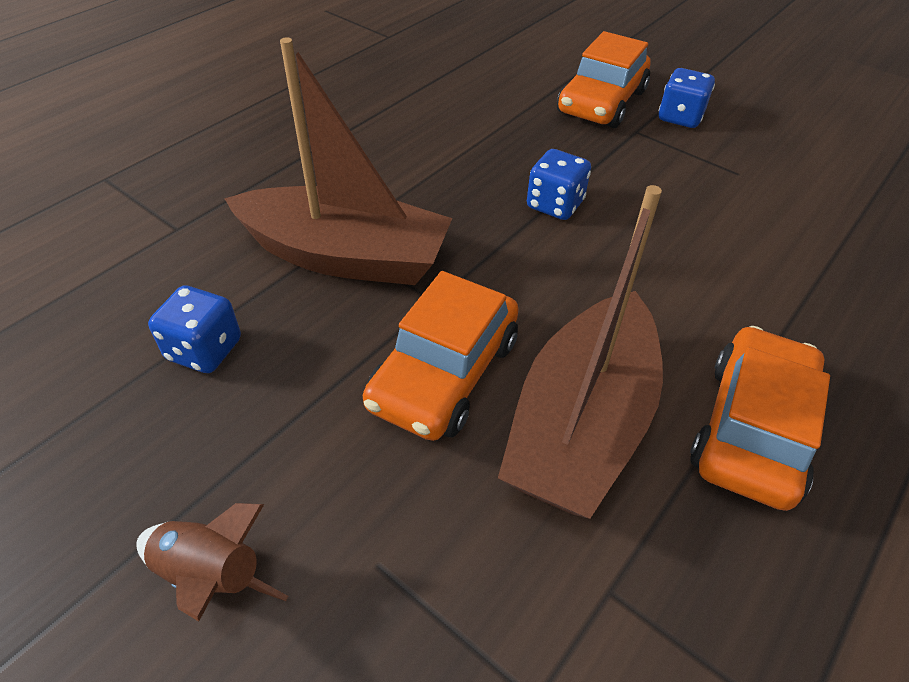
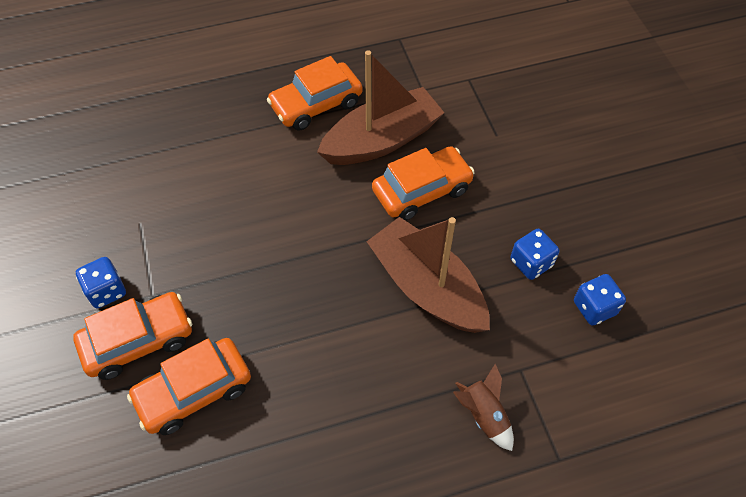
camera: 145 degrees left, 10 degrees up
brown rocket [136,503,288,621] -> brown rocket moved to [453,364,514,451]
blue dice [527,149,591,220] -> blue dice moved to [574,274,626,326]
none -> orange car [127,338,251,435]

